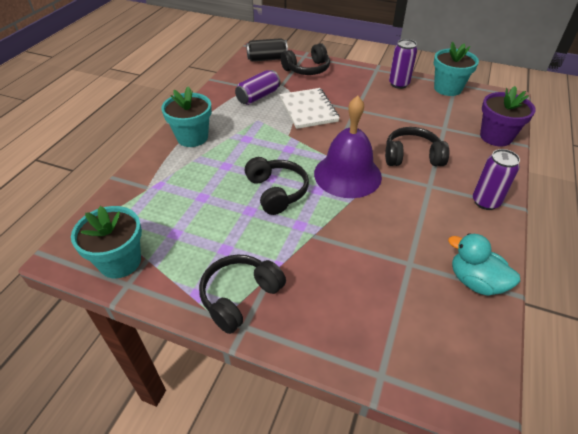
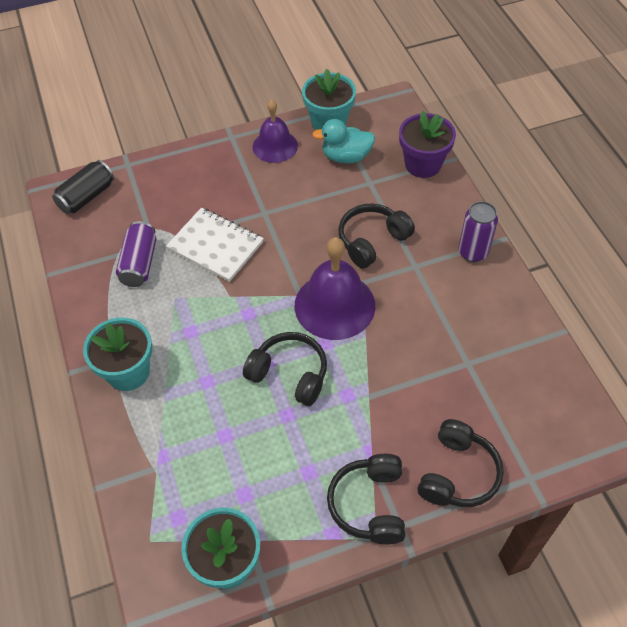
camera: 40 degrees left, 10 degrees up
black headphones [281,43,330,75] -> black headphones moved to [418,419,504,507]
purple can [389,39,417,89] -> purple bell [253,100,298,163]
turquoise duck [448,233,520,296] -> turquoise duck moved to [312,119,375,163]

